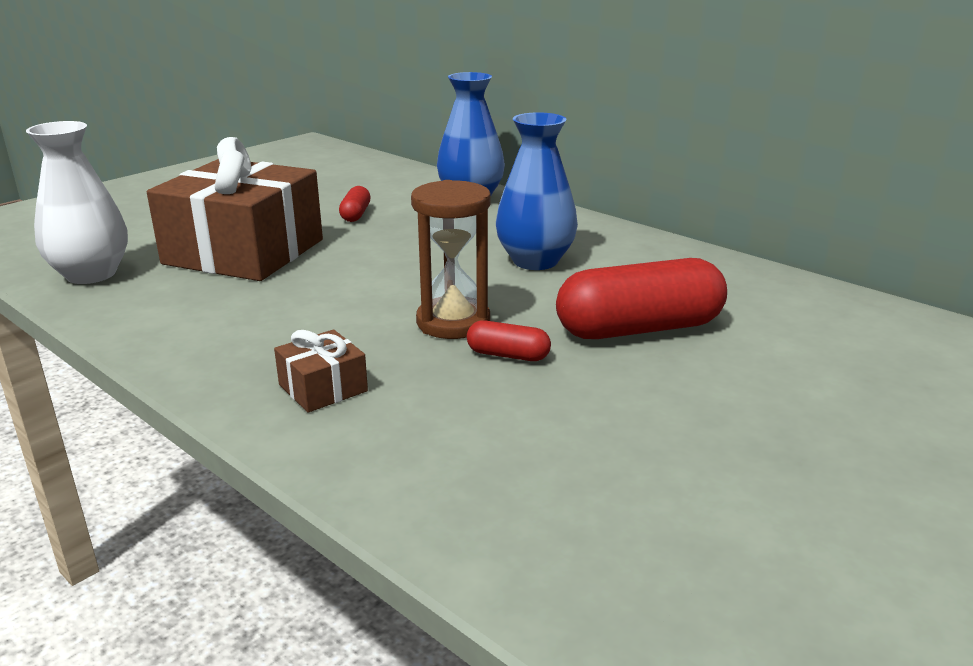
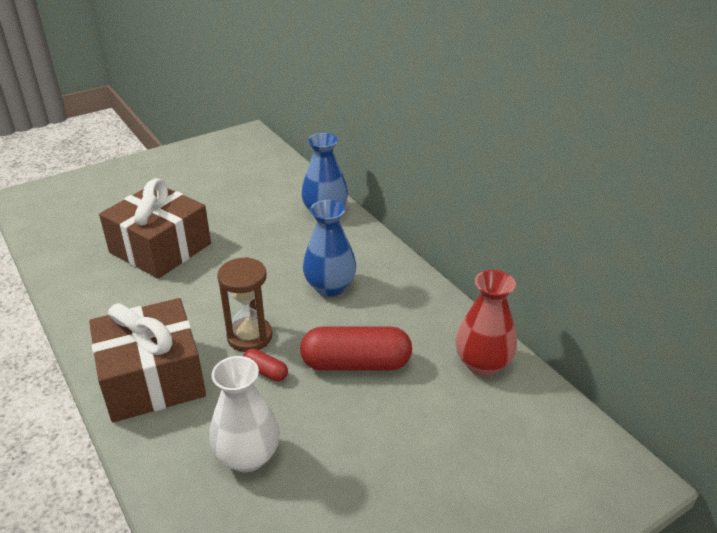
camera: 15 degrees right, 10 degrees up
white vase [26,121,128,284] -> white vase moved to [209,356,280,472]
brown gift [274,329,368,413] -> brown gift [89,298,206,423], size x2.38
red capsule [339,186,371,222] -> none
none -> red vase [456,270,517,376]

